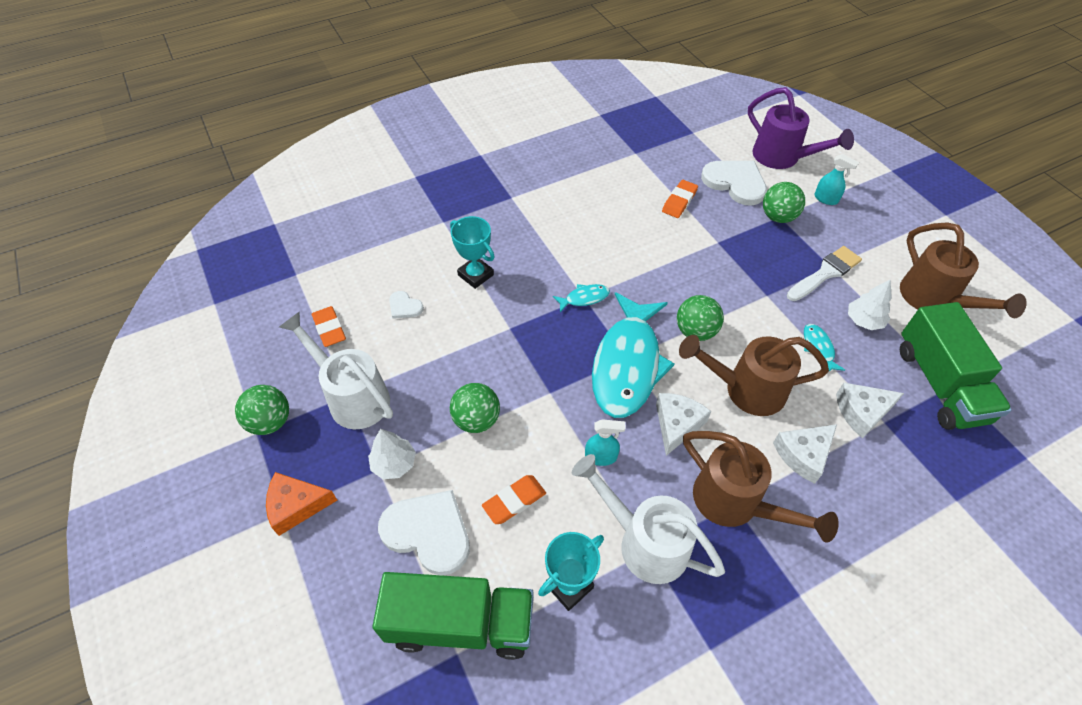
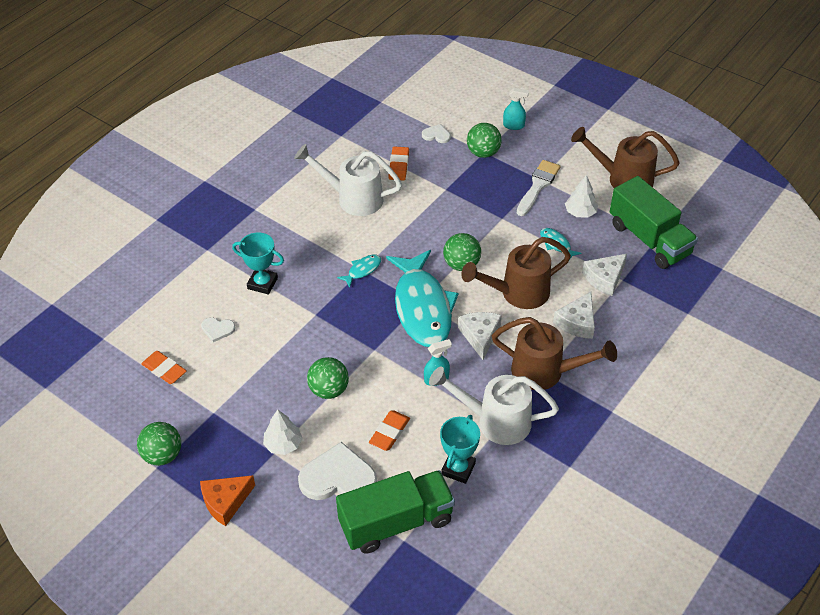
camera: 25 degrees left, 5 degrees down
white watering can [279,312,393,429] -> white watering can moved to [294,144,402,216]
white heart [701,161,767,206] -> white heart [422,124,451,143], size x0.49
purple watering can [748,87,854,169] -> none
brown watering can [900,222,1027,318] -> brown watering can turned 150 degrees clockwise [571,127,680,188]

